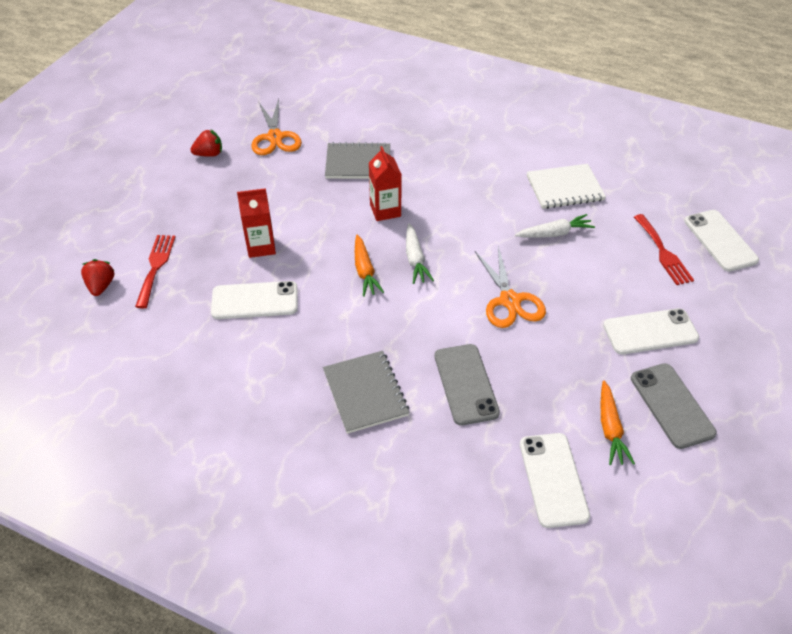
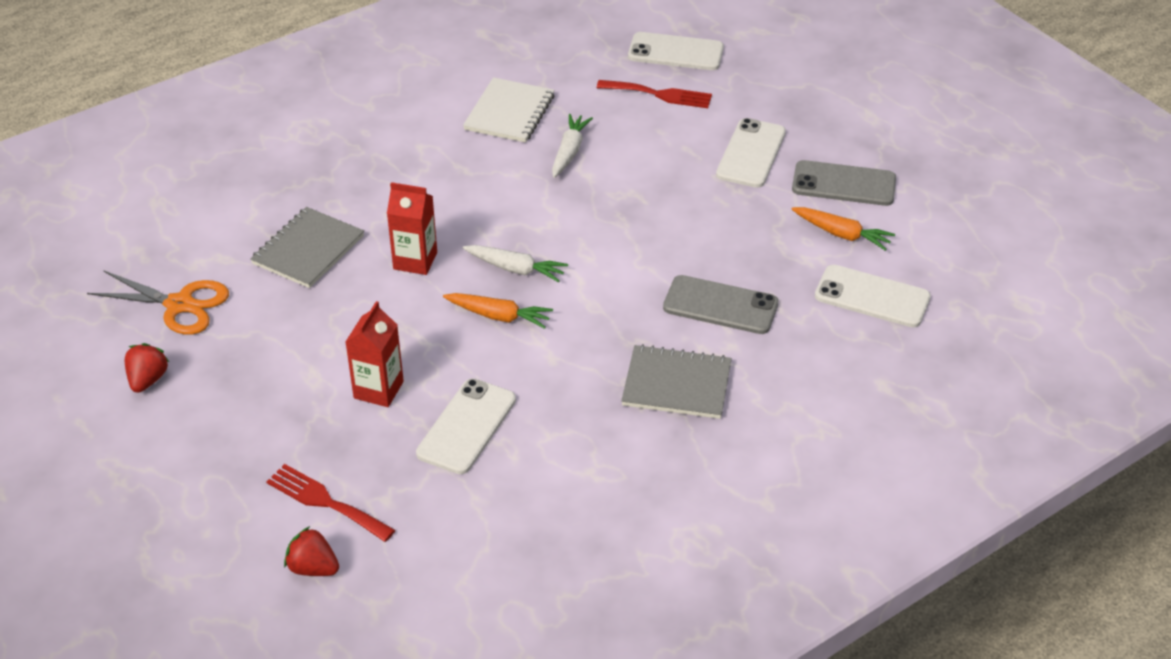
camera: 60 degrees left, 5 degrees down
orange scissors [475,246,546,328] -> none

